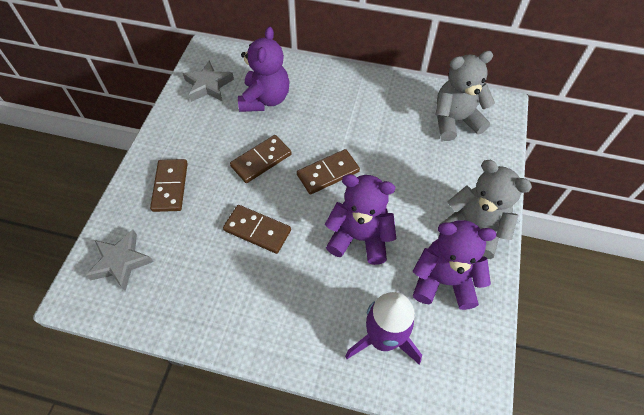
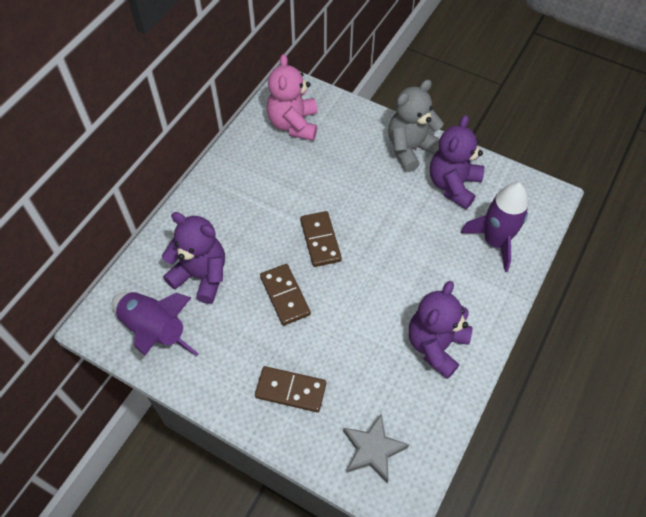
camera: 75 degrees left, 0 degrees up
grey star [183,60,234,102] -> purple rocket [112,292,199,356]
brown domino [223,205,291,254] -> none
purple teddy bear [325,174,396,265] -> purple teddy bear moved to [409,281,472,379]
grey teddy bear [435,51,495,141] -> pink teddy bear [267,54,318,141]

